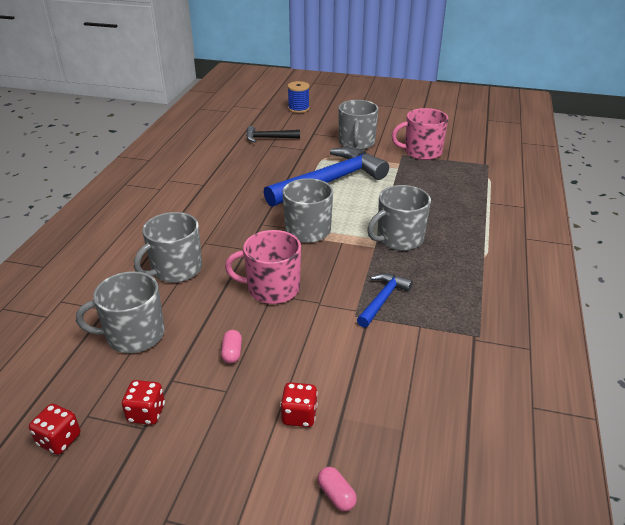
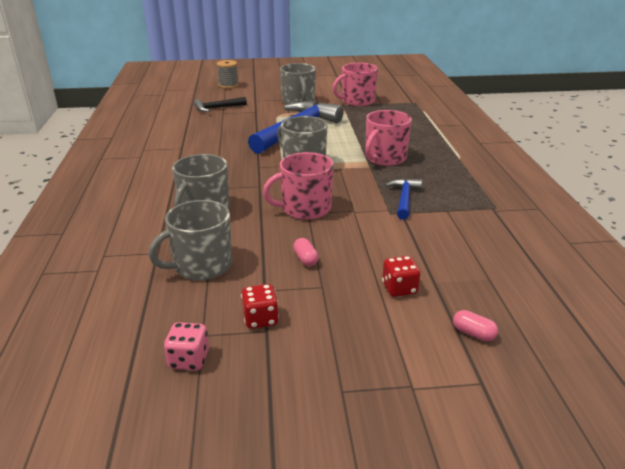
camera: 20 degrees left, 5 degrees down
red dice [29,404,80,455] -> pink dice [164,322,209,371]
blue spool [288,81,310,113] -> grey spool [217,60,239,89]
grey mug [367,185,431,251] -> pink mug [365,110,412,166]

